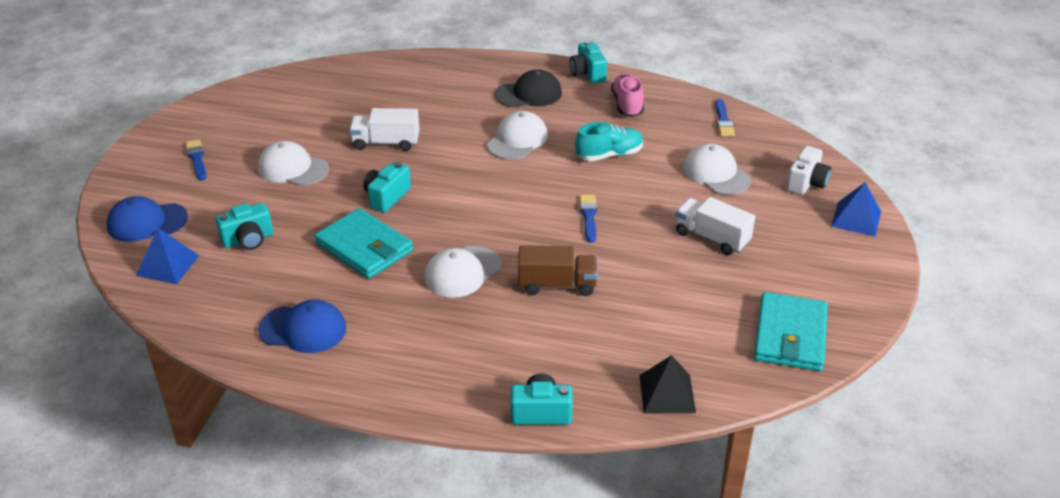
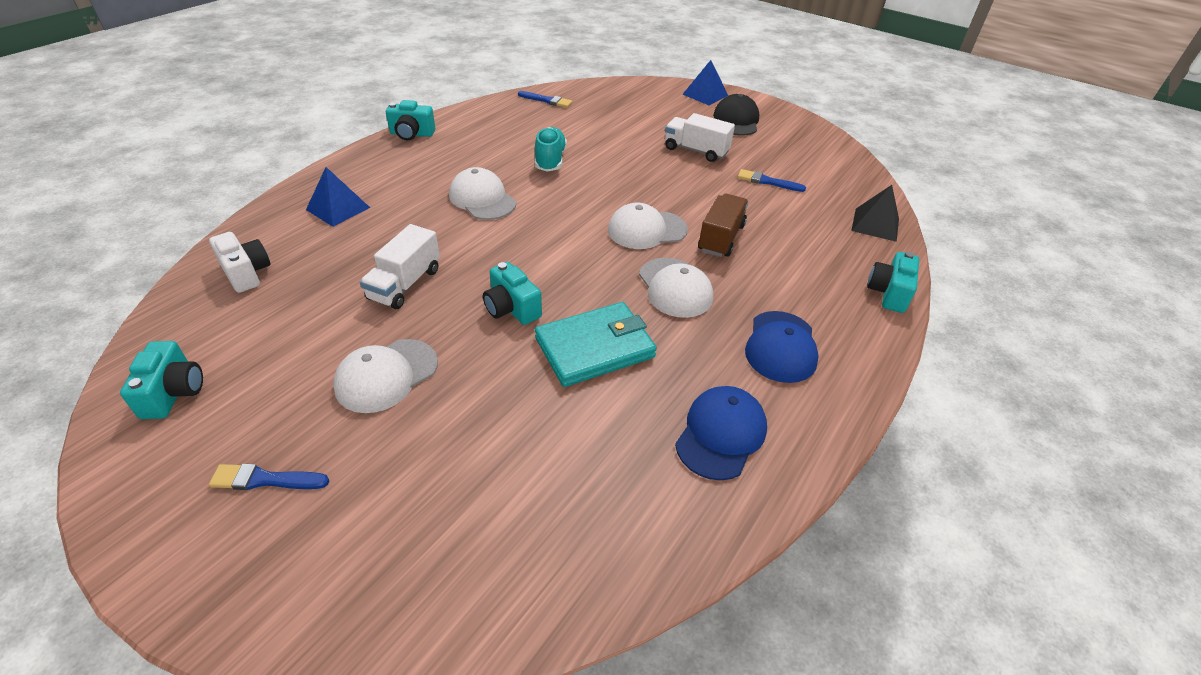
camera: 70 degrees left, 5 degrees up
blue cap [107,196,188,242] -> blue cap moved to [745,311,819,383]
blue pyramid [136,228,200,284] -> blue pyramid moved to [306,167,370,227]
turquoise camera [215,203,273,250] -> turquoise camera moved to [120,341,203,419]
black cap [495,69,562,108] -> black cap moved to [713,94,759,136]
blue brush [580,195,597,243] -> blue brush moved to [738,169,806,192]
pink shoe [611,73,644,117] -> none
white truck [675,197,755,255] -> white truck turned 60 degrees clockwise [665,113,735,162]
white cap [683,144,751,195] -> white cap moved to [608,203,688,249]
turquoise wallet [754,292,828,371] -> none
white camera [786,146,831,195] -> white camera moved to [209,232,271,293]

